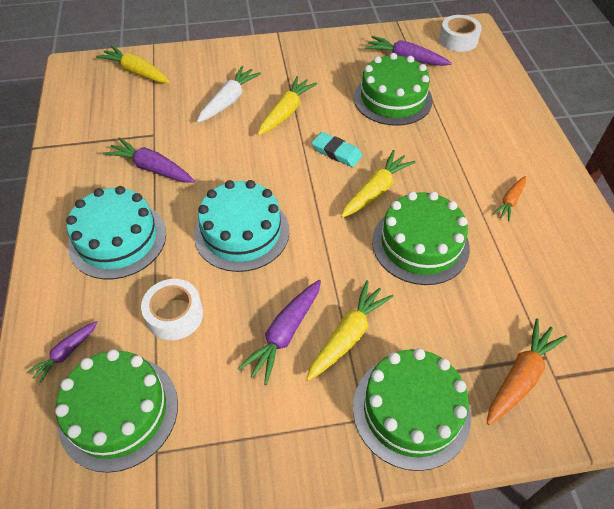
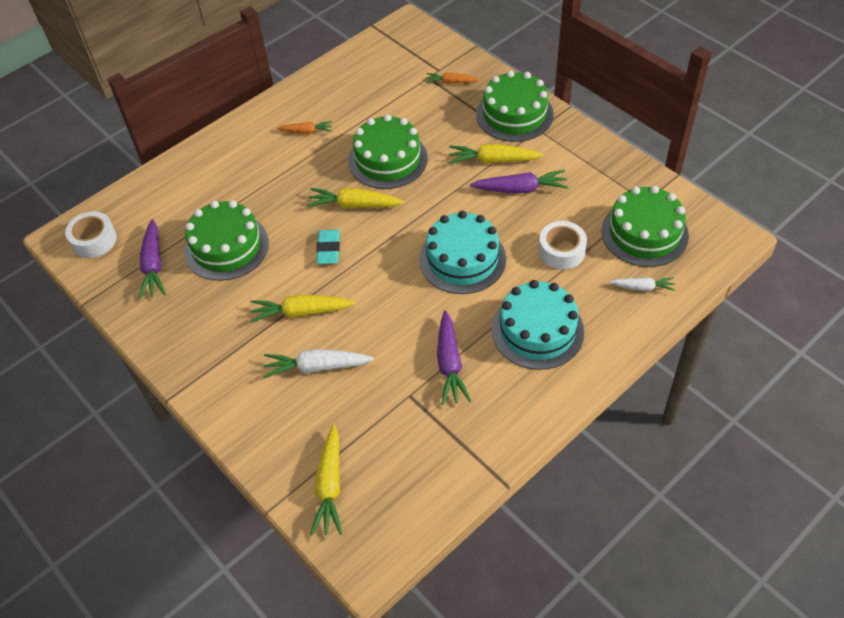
camera: 120 degrees left, 0 degrees up
purple carrot [26,321,98,384] -> white carrot [609,277,675,291]
orange carrot [487,318,567,425] -> orange carrot [426,73,479,84], size x0.61

